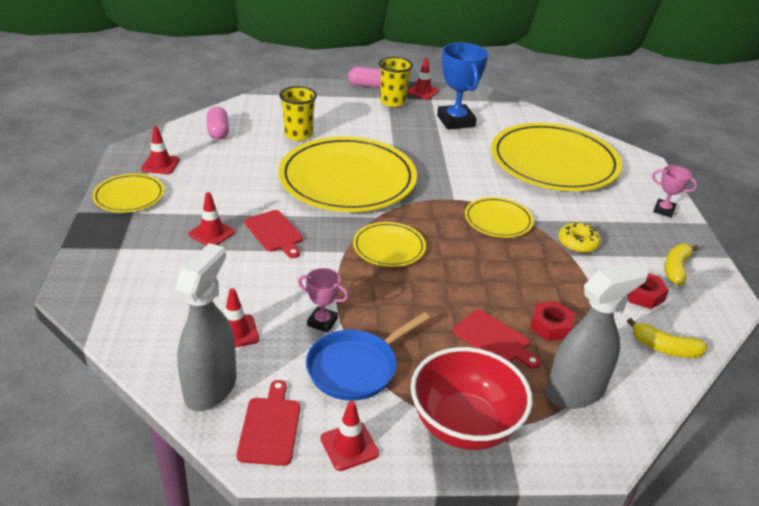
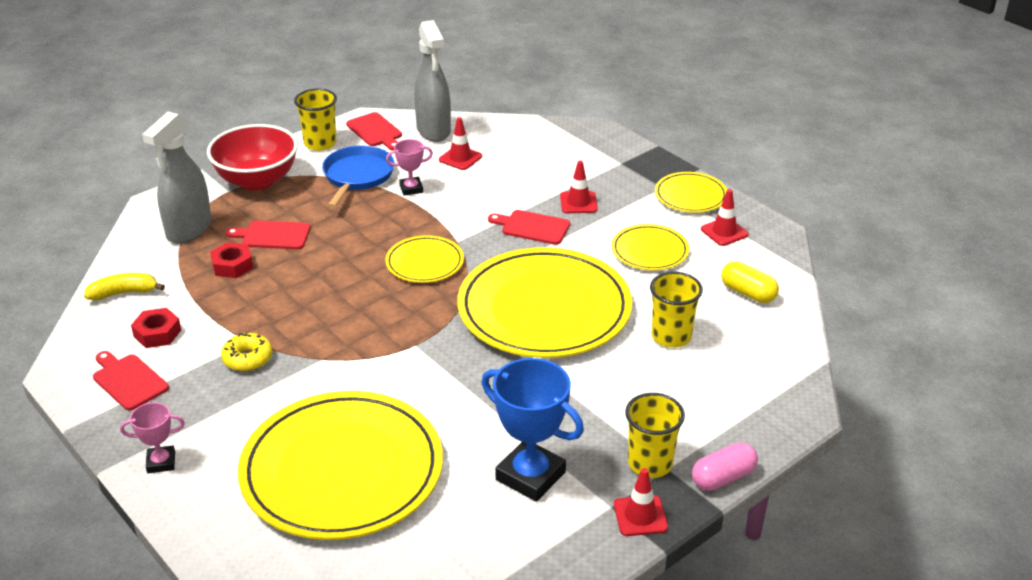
camera: 145 degrees right, 0 degrees up
pink capsule [207,106,229,140] -> yellow capsule [721,262,779,303]
red traffic cone [321,401,379,471] -> yellow cup [294,89,337,151]
yellow plate [465,197,534,238] -> yellow plate moved to [612,224,689,270]
yellow banana [664,244,699,285] -> red cutting board [93,351,169,410]

